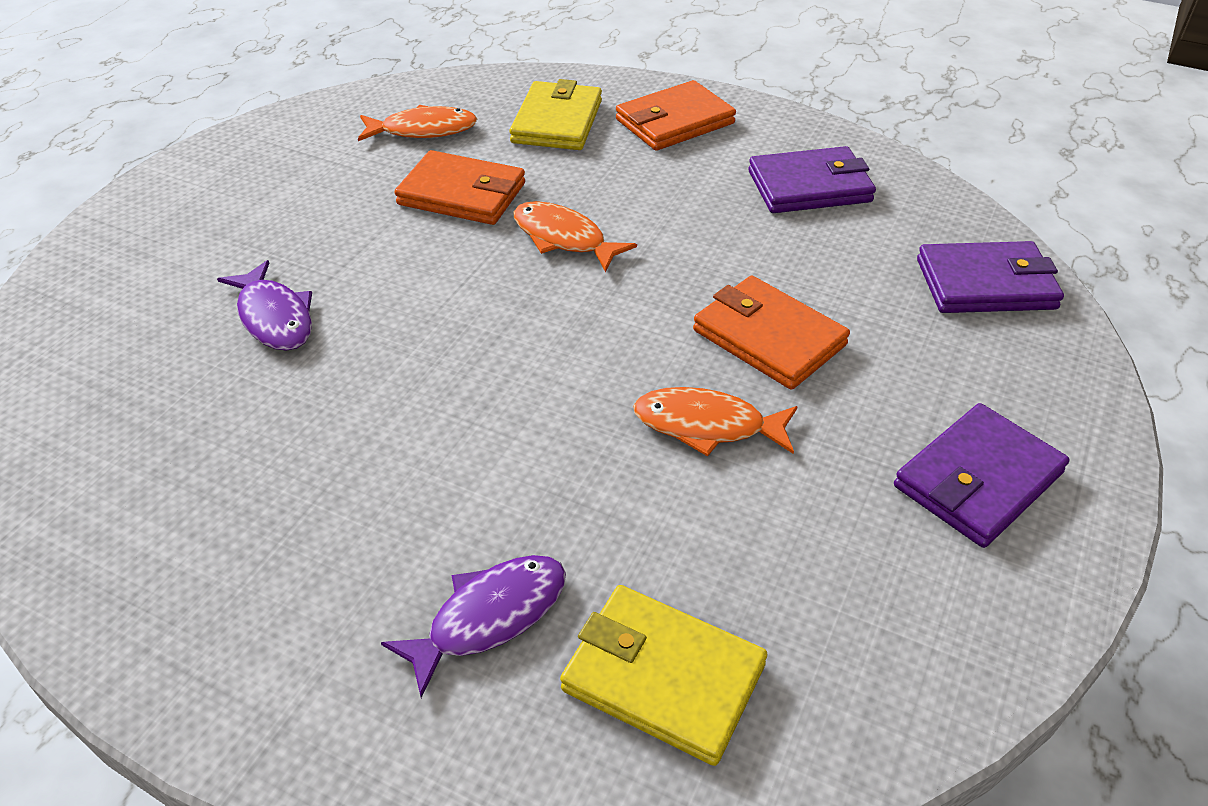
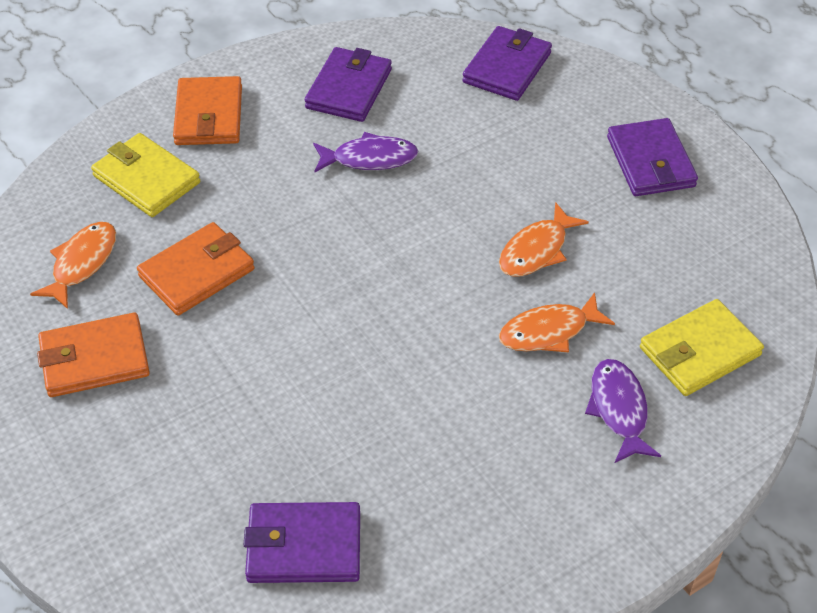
camera: 60 degrees left, 5 degrees up
purple fish [217,260,312,351] -> purple fish moved to [313,132,418,172]
orange fish [513,201,637,272] -> orange fish moved to [499,292,615,353]
orange wallet [693,276,850,390] -> orange wallet moved to [37,313,150,397]
none -> purple wallet [244,502,360,583]

